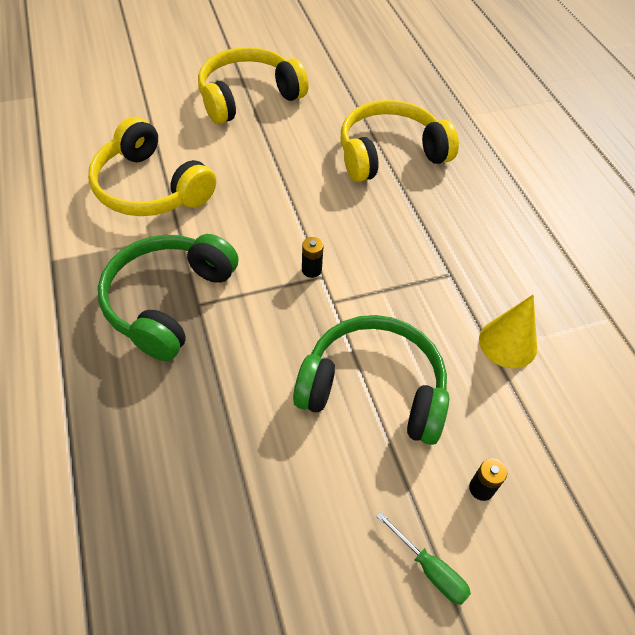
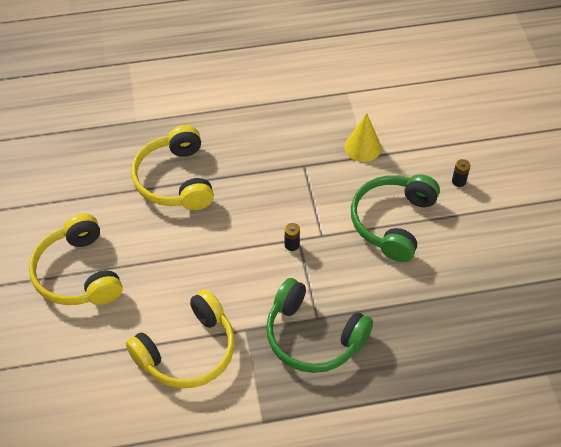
camera: 80 degrees left, 0 degrees up
green screwdriver [376,512,471,605] -> none

